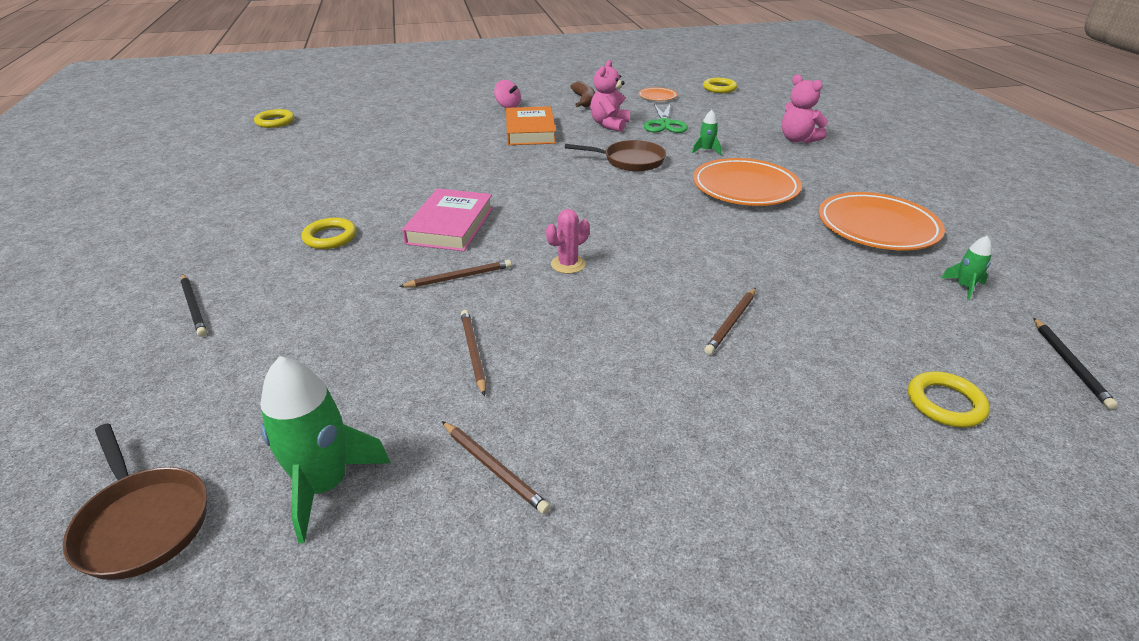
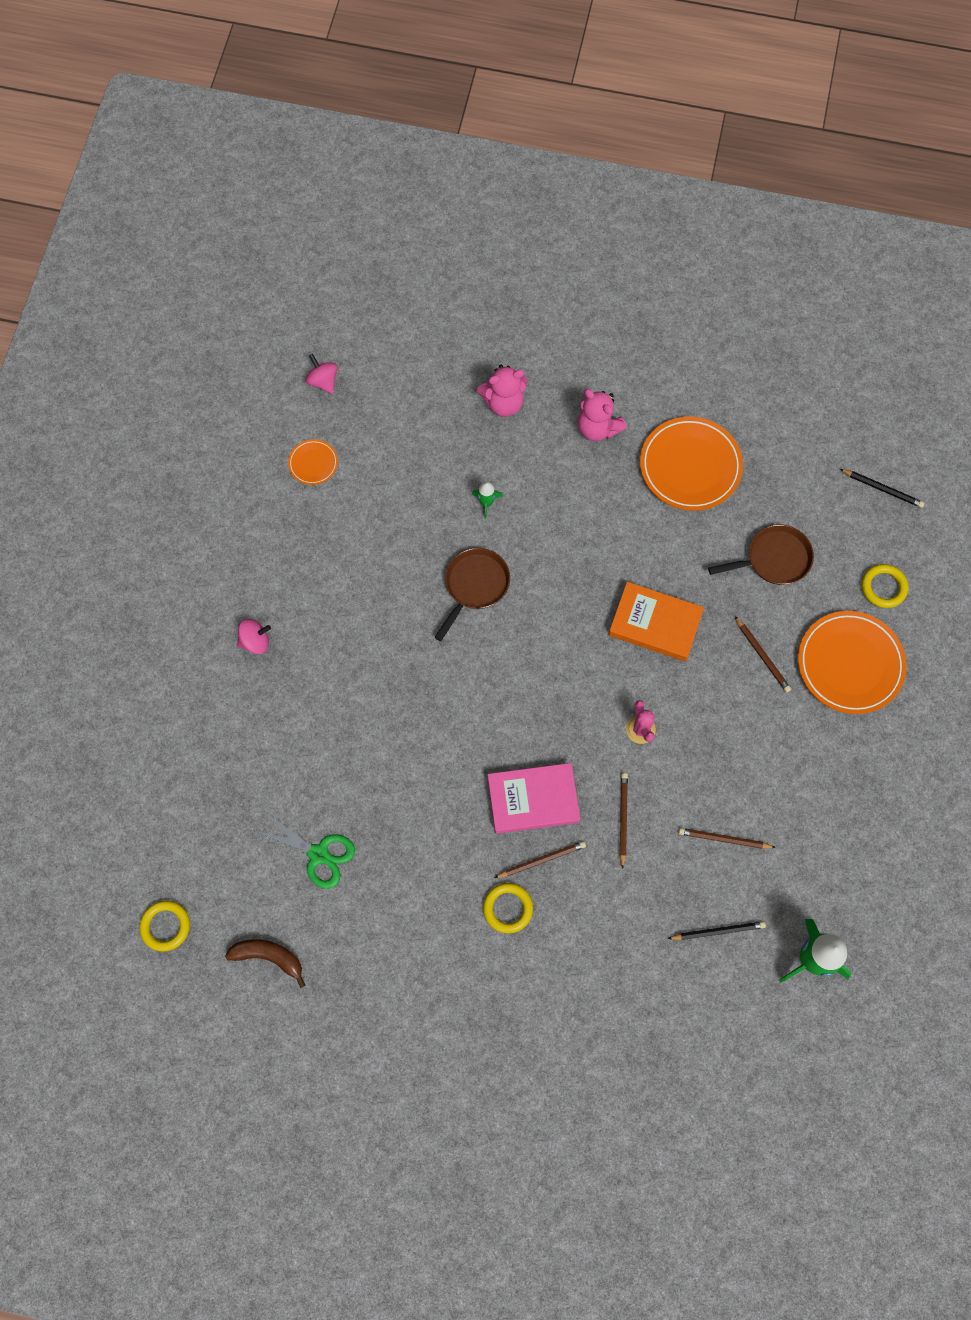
camera: 65 degrees left, 35 degrees up
brown pan [63,423,207,580] -> brown pan moved to [708,524,814,585]
black pencil [181,274,207,337] -> black pencil moved to [667,921,766,940]
pink book [402,189,493,251] -> pink book turned 45 degrees counterclockwise [488,763,580,834]
brown pencil [442,421,551,514] -> brown pencil moved to [494,841,586,878]
orange book [506,106,556,145] -> orange book moved to [608,582,704,661]
brown banana [570,81,595,107] -> brown banana moved to [225,939,306,988]
pink teddy bear [590,60,630,132] -> pink teddy bear moved to [578,389,627,441]
green scissors [644,104,688,133] -> green scissors moved to [253,812,355,889]
orange plate [693,158,802,206] -> orange plate moved to [798,611,907,714]
yellow ring [703,78,737,93] -> pink spinning top [305,354,338,394]
green rocket [941,236,992,300] -> none

